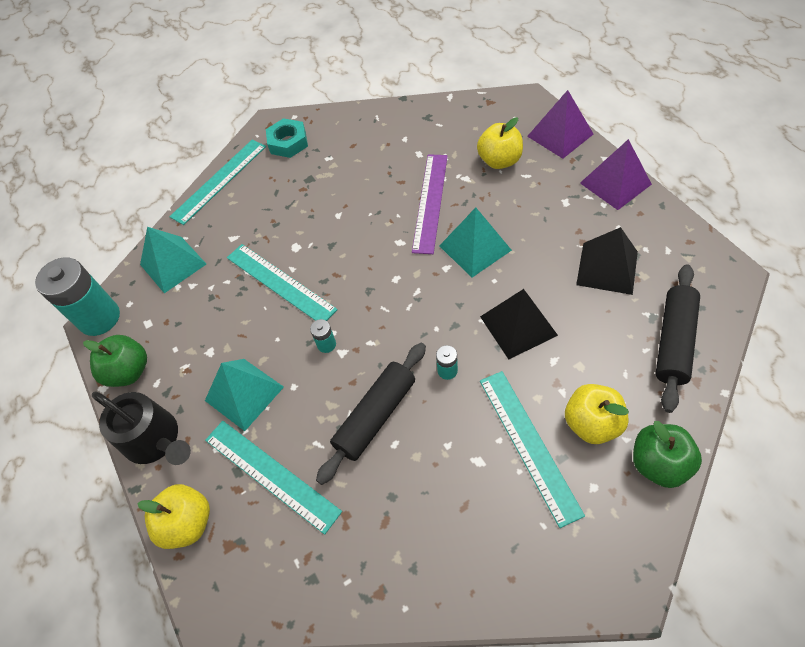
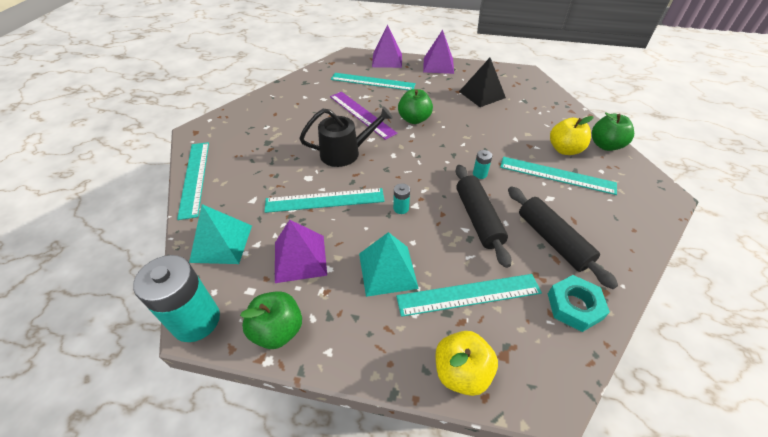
camera: 55 degrees left, 10 degrees down
black watering can [92,391,191,465] -> black watering can moved to [299,106,393,167]
turquoise nut [266,118,308,158] -> turquoise nut moved to [548,275,610,332]
turquoise pyramid [439,208,512,277] -> green apple [398,89,433,124]
yellow apple [477,117,523,169] -> turquoise ruler [331,73,416,91]
black pyramid [480,289,558,359] -> none
black rolling pin [656,264,700,413] -> black rolling pin moved to [508,186,618,289]
none -> purple pyramid [275,220,327,283]

